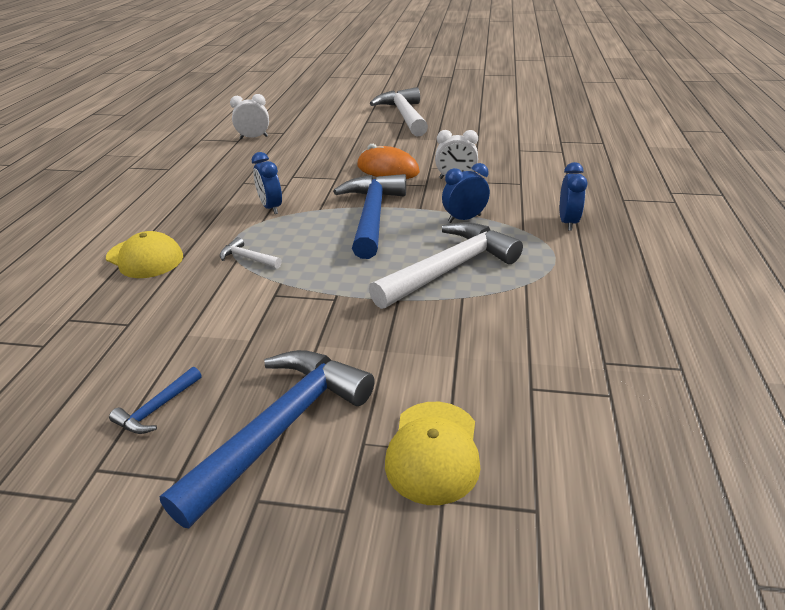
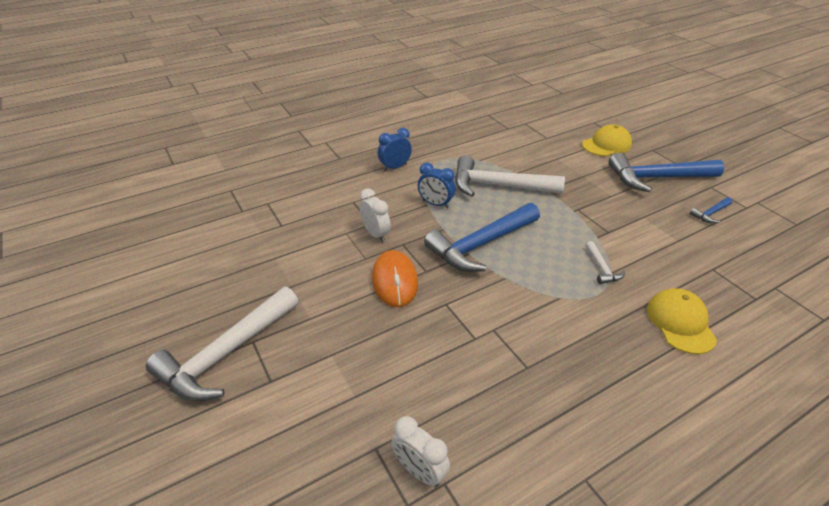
camera: 130 degrees left, 5 degrees up
blue hammer [109,367,202,434] -> blue hammer turned 150 degrees clockwise [690,197,732,223]
blue clock [252,152,282,214] -> none

